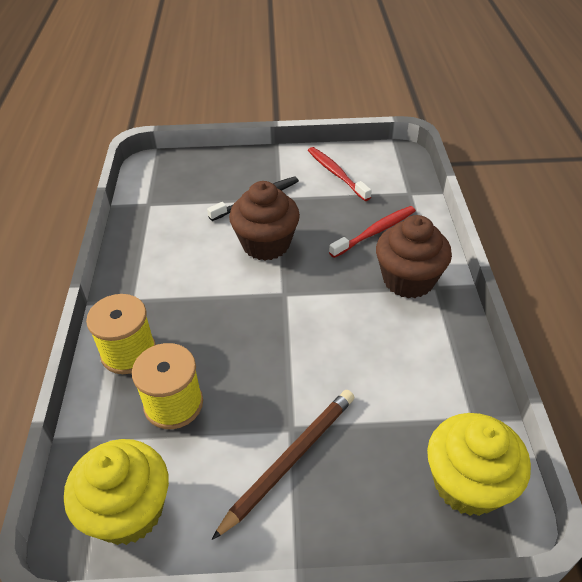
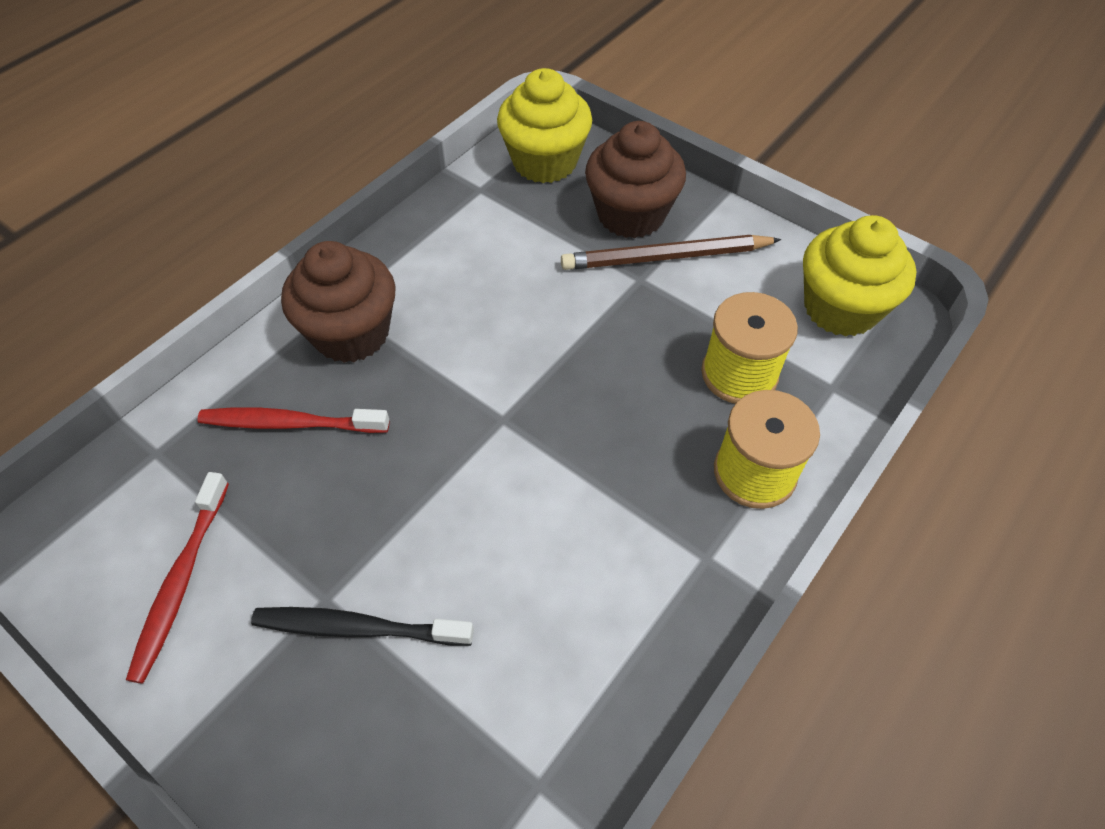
camera: 140 degrees left, 10 degrees up
brown cupcake [229,181,300,261] -> brown cupcake moved to [585,121,686,239]

